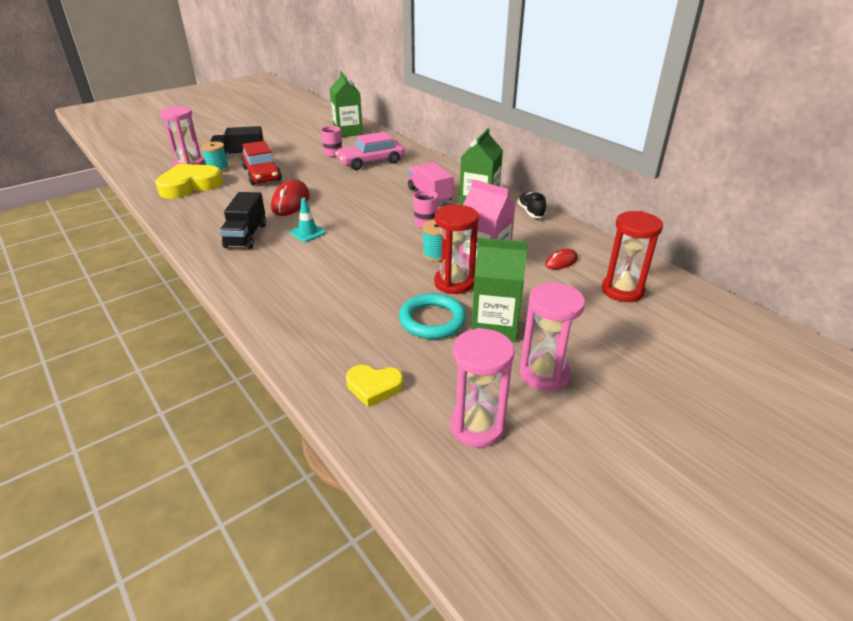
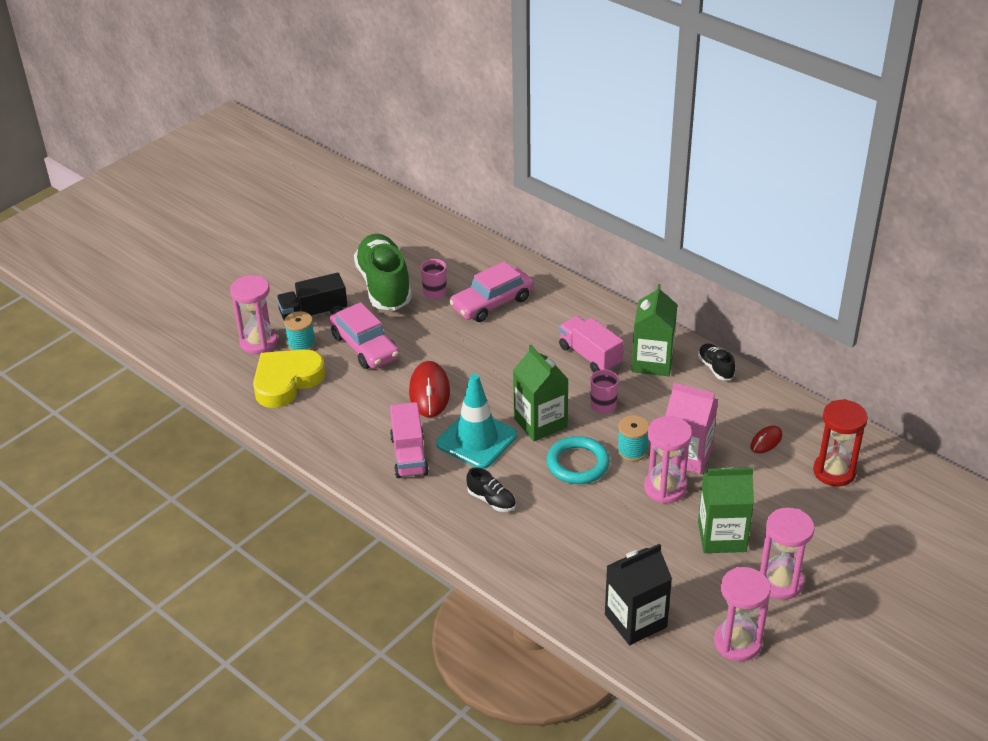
camera: 10 degrees left, 5 degrees up
black truck [220,192,266,249] -> pink truck [390,402,429,478]
red car [241,141,282,185] -> pink car [329,302,399,369]
turquoise traffic cone [290,198,326,242] -> turquoise traffic cone [436,374,517,469], size x1.96
green carton [330,71,363,137] -> green carton moved to [513,345,569,441]
yellow heart [346,365,403,407] -> black carton [605,544,672,645]
turquoise ring [399,293,466,339] -> turquoise ring moved to [547,436,610,484]
red hourglass [434,205,479,294] -> pink hourglass [644,416,692,504]
none -> green shoe [354,234,412,310]
none -> black shoe [467,467,516,512]

